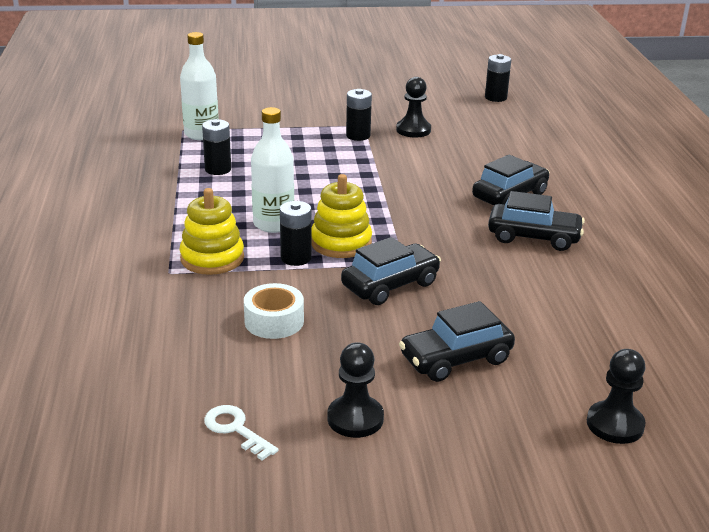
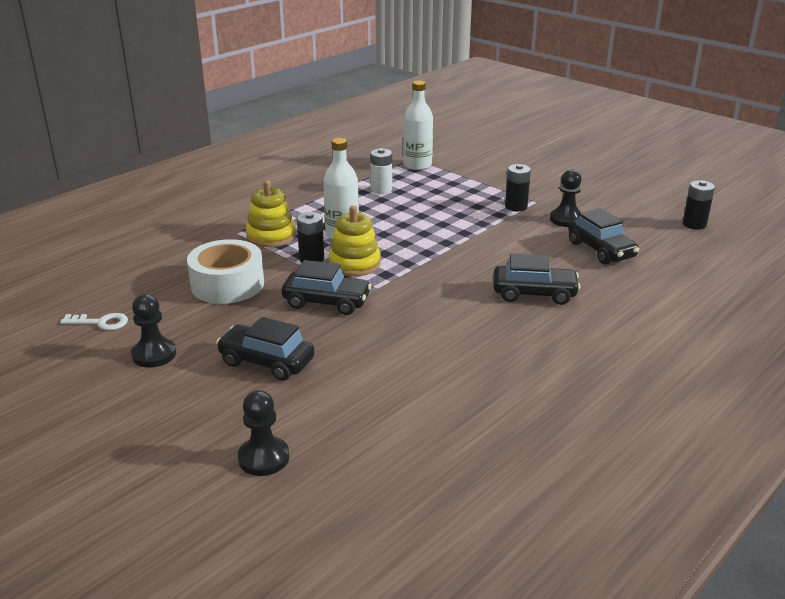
camera: 50 degrees right, 0 degrees up
black battery [202,119,231,175] -> white battery [370,148,392,194]
white key [204,405,278,460] -> white key turned 90 degrees clockwise [60,313,128,330]
white tape [244,283,304,339] -> white tape [187,239,264,304], size x1.58
black car [488,191,585,251] -> black car moved to [569,208,639,264]

